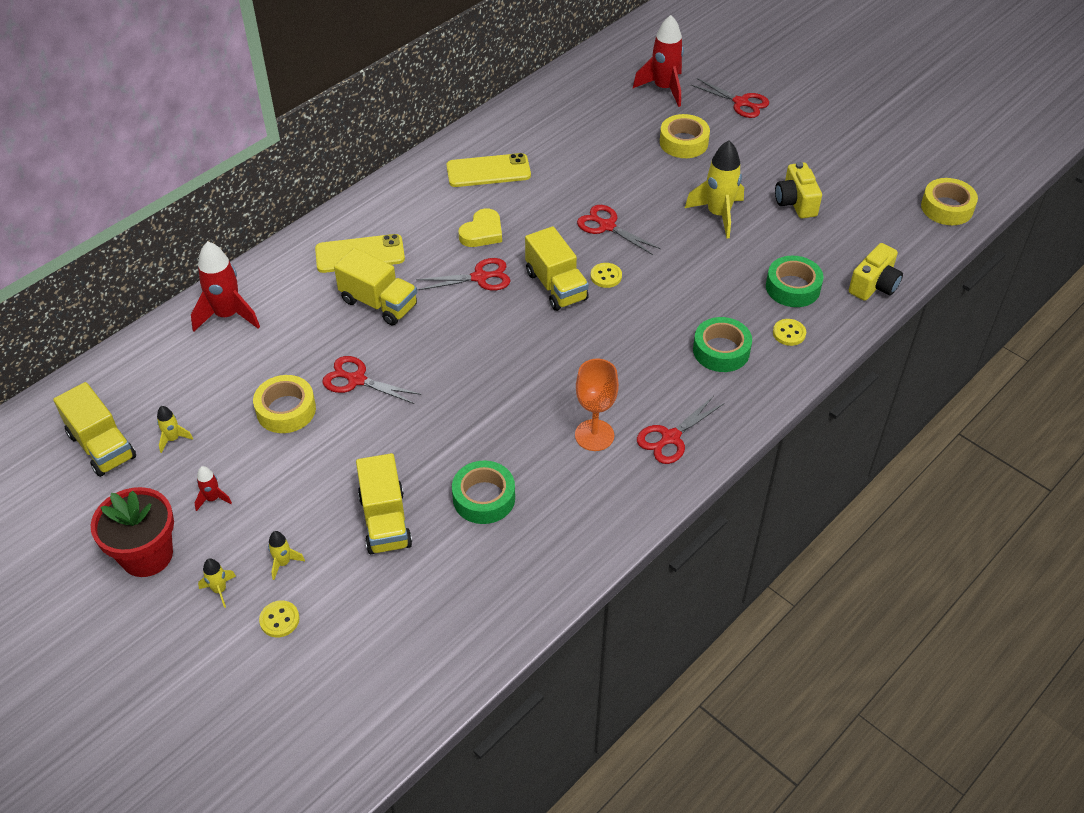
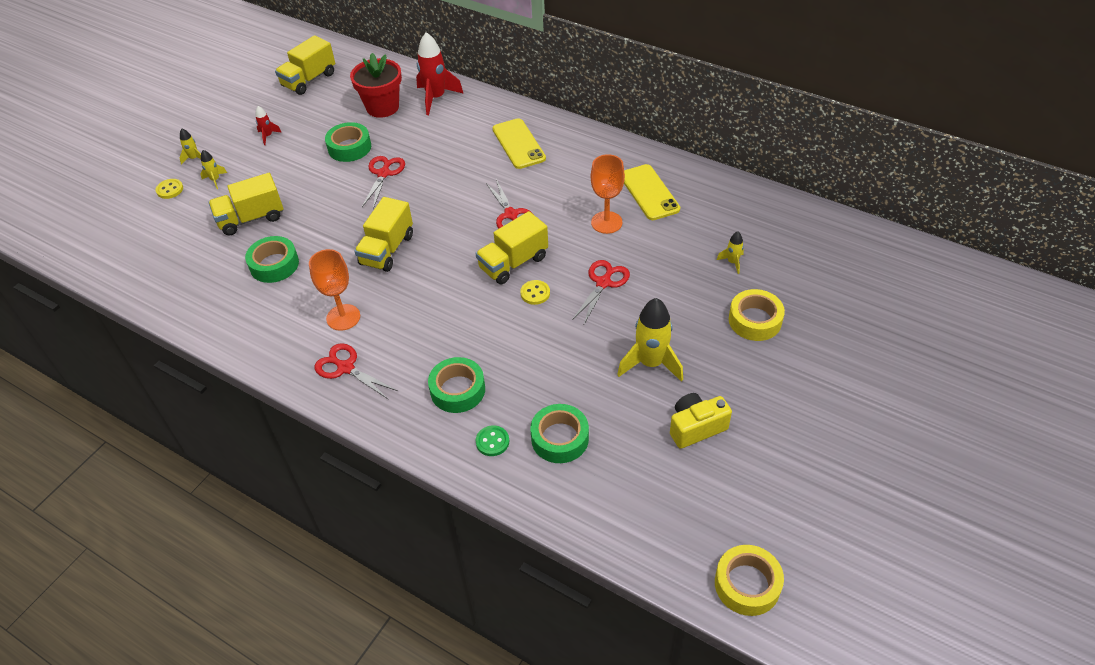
camera: 80 degrees right, 0 degrees up
red flower pot [91,487,174,577] -> red flower pot moved to [350,53,402,118]
yellow rocket [157,406,193,453] -> yellow rocket moved to [717,231,744,274]
yellow tape [253,375,316,433] -> green tape [325,122,371,162]
yellow truck [334,248,417,325] -> yellow truck moved to [354,197,413,272]
yellow heart [459,208,502,247] -> none
red rocket [633,15,684,107] -> none
red scissors [691,78,769,118] -> none
yellow button [773,319,806,346] -> green button [476,425,509,456]
yellow camera [849,243,903,301] -> none
none -> orange goblet [591,154,625,234]

